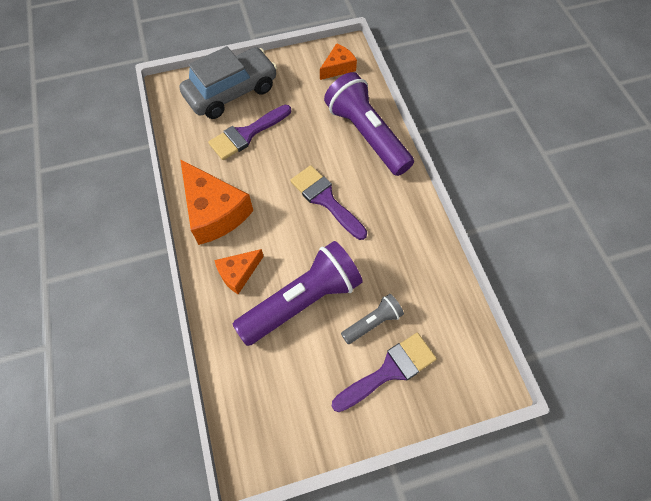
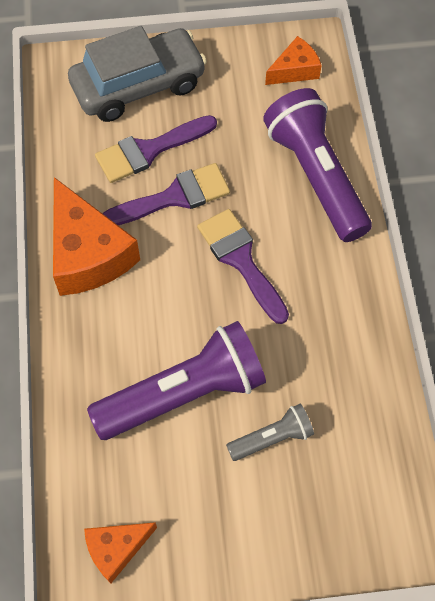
camera: 10 degrees right, 0 degrees up
orange cheese [214,249,264,294] -> orange cheese moved to [84,522,157,583]
purple brush [332,333,437,412] -> purple brush moved to [102,163,230,225]

